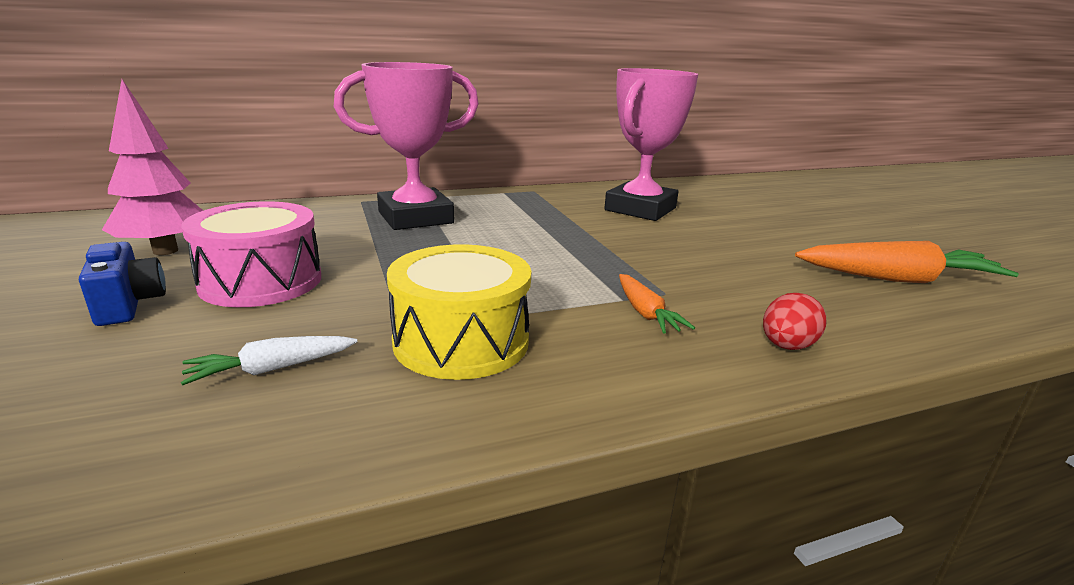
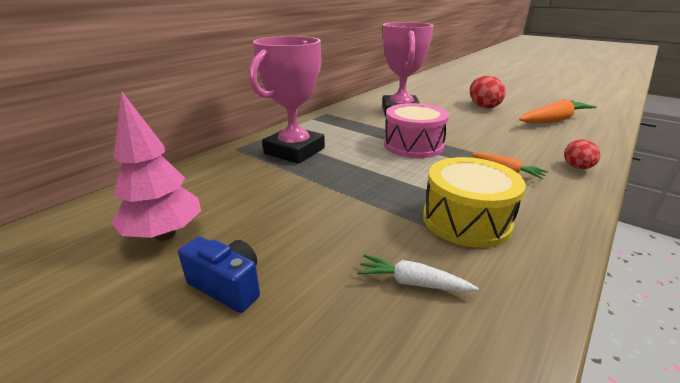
camera: 30 degrees left, 5 degrees up
pink drum [181,201,321,307] -> pink drum moved to [384,103,449,158]
white carrot [181,336,358,385] -> white carrot turned 75 degrees clockwise [357,254,479,292]
none -> red egg [470,76,506,109]

